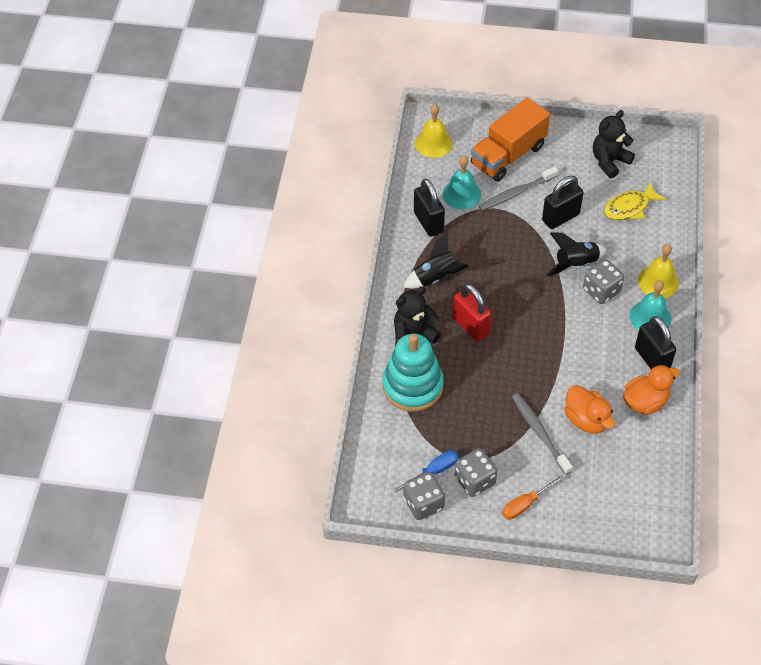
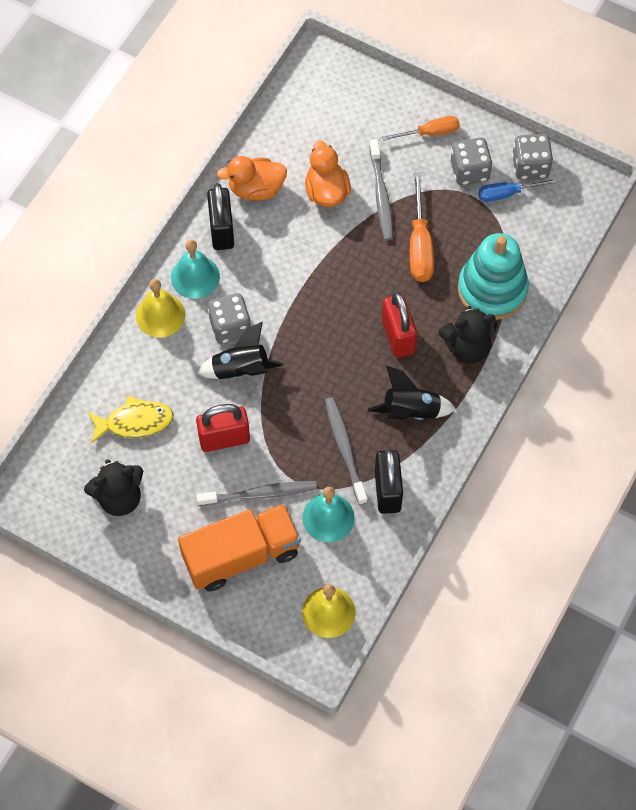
camera: 160 degrees left, 10 degrees up
black padlock [542,176,584,229] -> red padlock [196,404,250,452]
none -> grey toothbrush [325,397,368,505]
none -> orange screwdriver [410,172,434,282]

